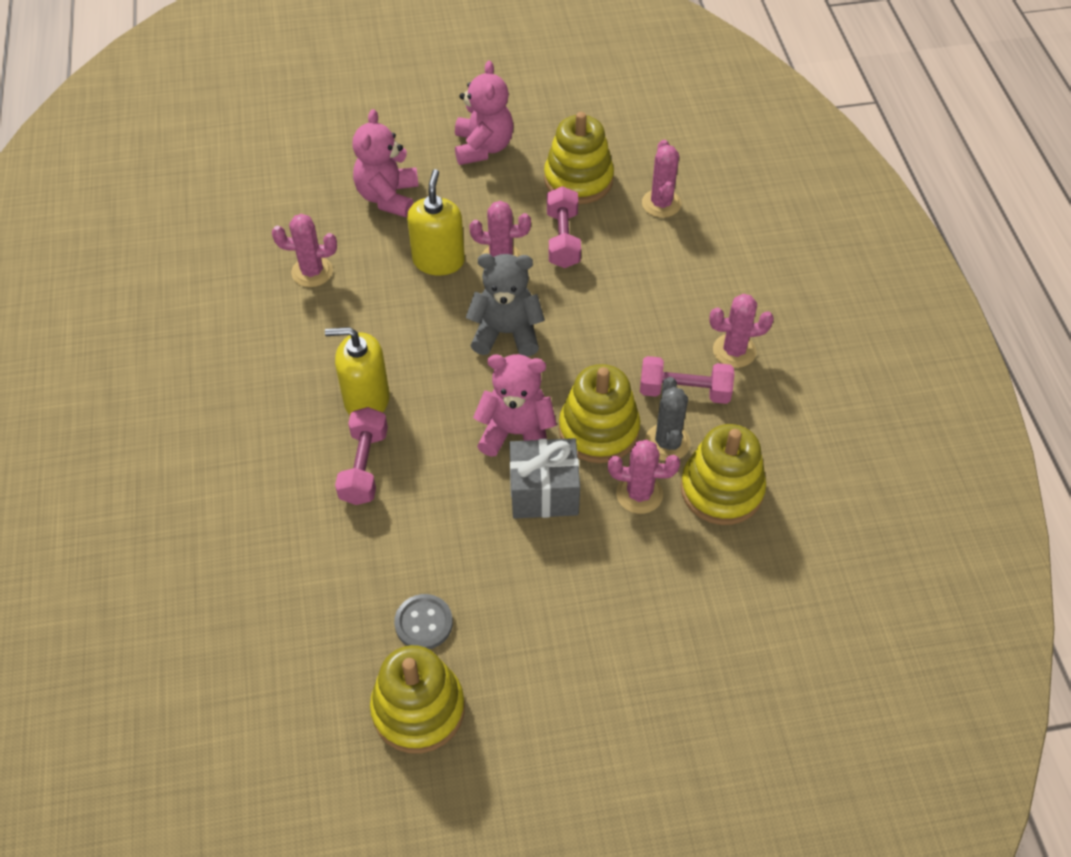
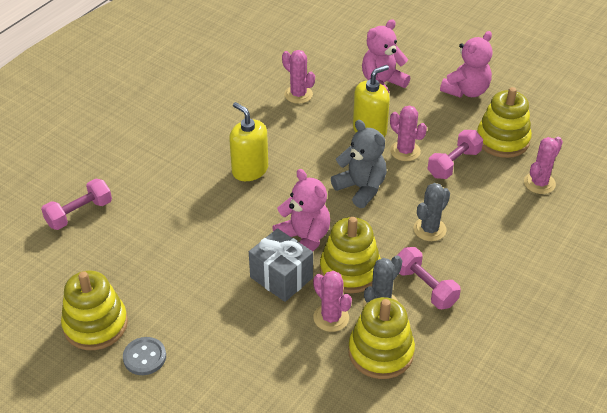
camera: 45 degrees right, 10 degrees down
pink dumbbell [335,407,388,505] -> pink dumbbell moved to [41,178,112,230]
grey button [394,594,453,649] -> grey button moved to [123,337,166,375]
pink cactus [709,294,774,368] -> none
none -> grey cactus [413,183,450,241]

